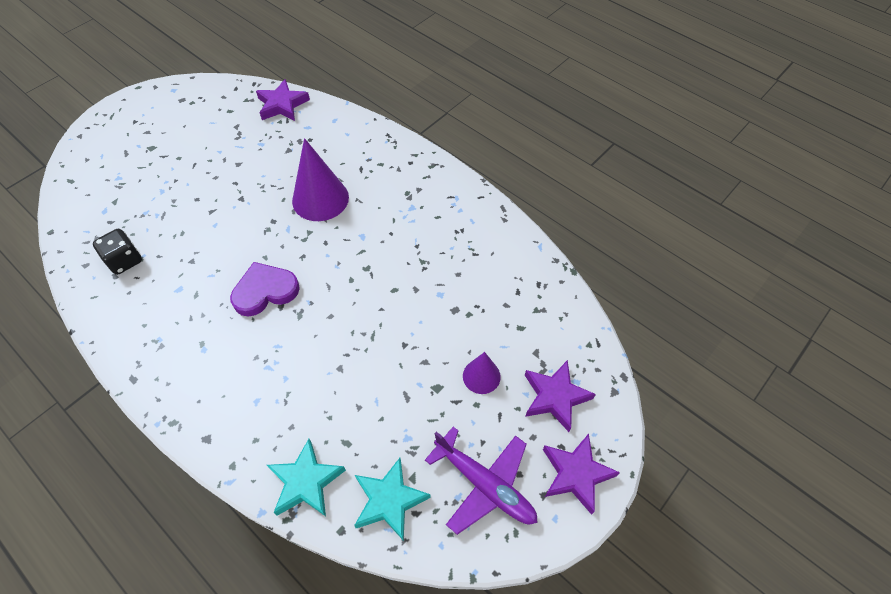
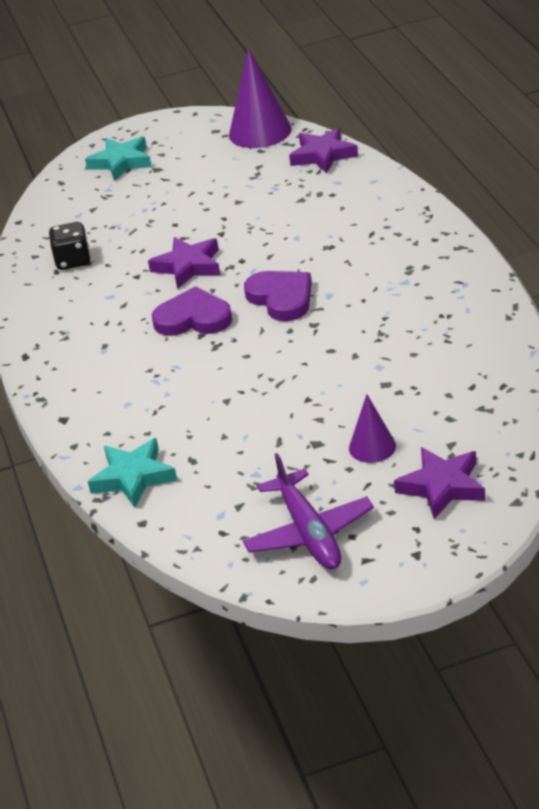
camera: 35 degrees right, 20 degrees down
purple cone [292,138,349,221] -> purple cone moved to [229,48,292,148]
turquoise star [354,458,431,541] -> turquoise star moved to [85,136,152,181]
purple star [543,434,620,515] -> purple star moved to [148,237,220,289]
none -> purple heart [244,271,312,321]

